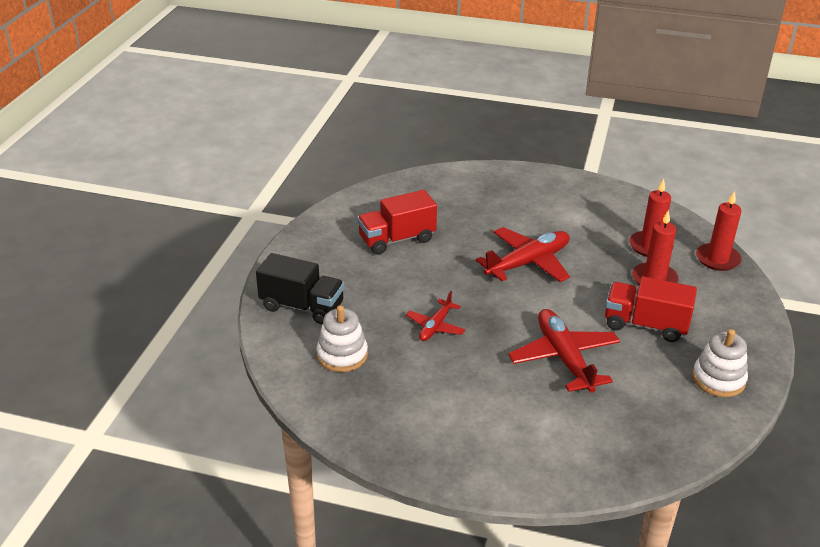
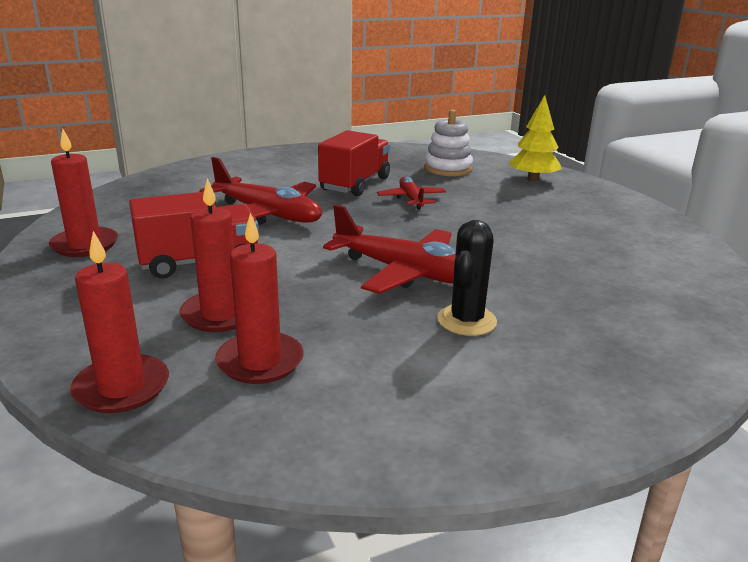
camera: 140 degrees right, 10 degrees down
black truck [256,253,345,324] -> yellow tree [509,95,562,181]
red truck [357,190,437,255] -> red truck moved to [318,130,390,196]
red plane [476,227,570,282] -> red plane turned 75 degrees counterclockwise [323,204,456,294]
white stacking toy [692,329,748,397] -> red candle [49,129,118,257]
none -> black cactus [437,220,497,336]

